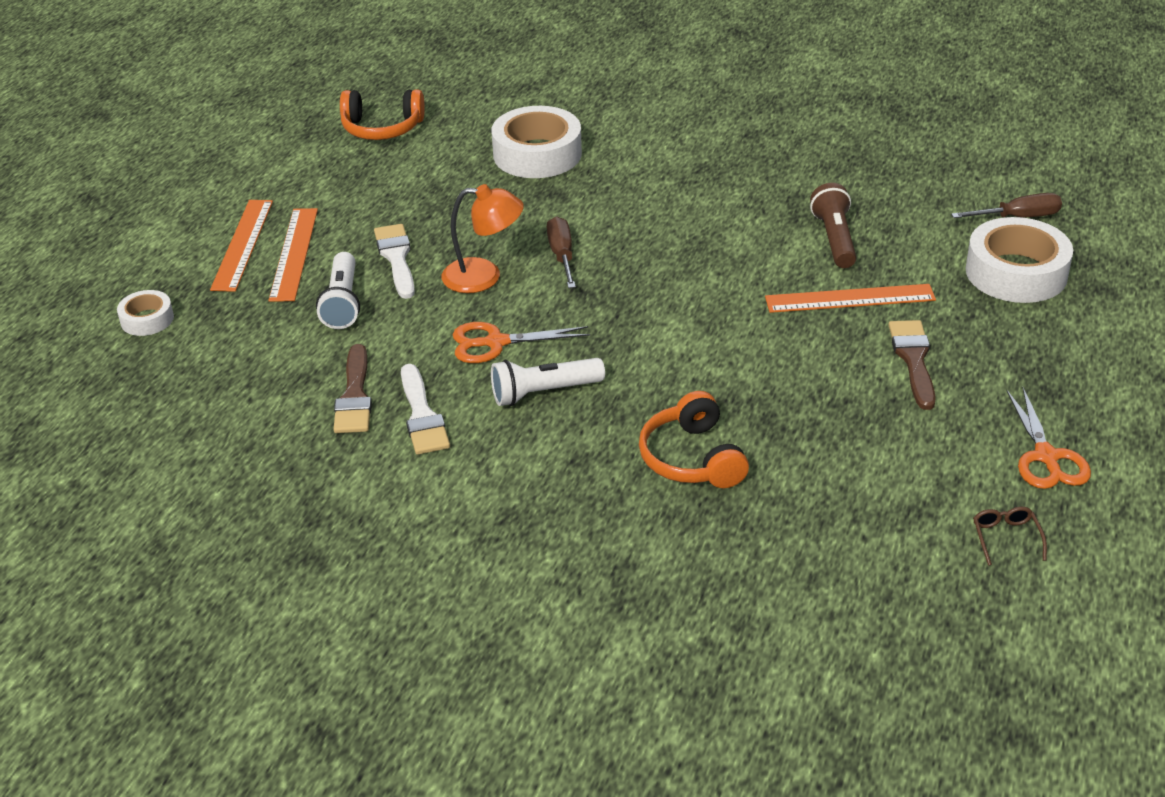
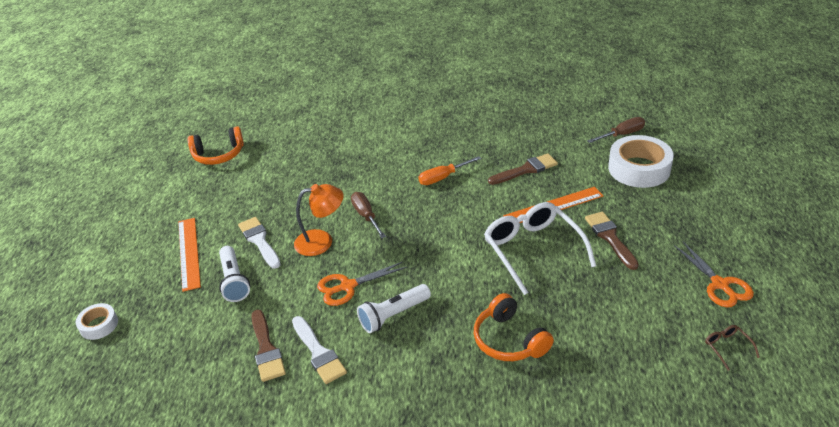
camera: 15 degrees left, 0 degrees up
orange ruler [210,200,273,292] -> none
white tape [491,106,582,178] -> none
brown flashlight [810,183,856,268] -> brown brush [488,153,558,185]
none -> orange screwdriver [418,156,481,185]
none -> white glasses [484,202,596,295]

